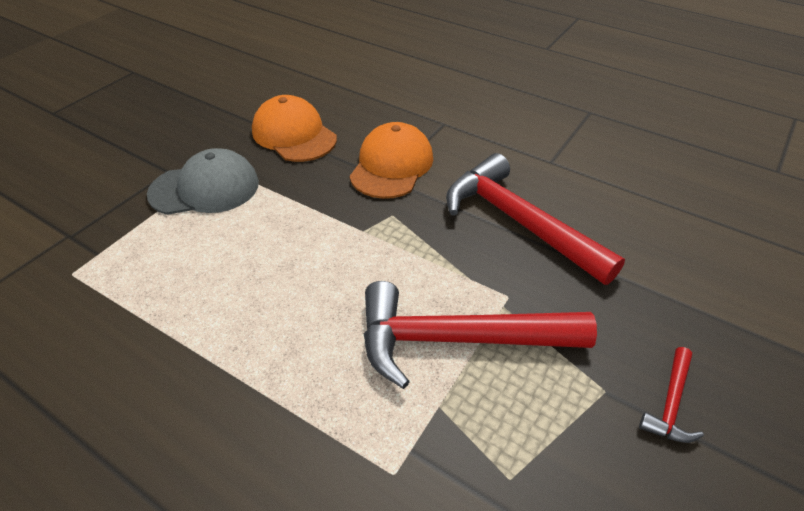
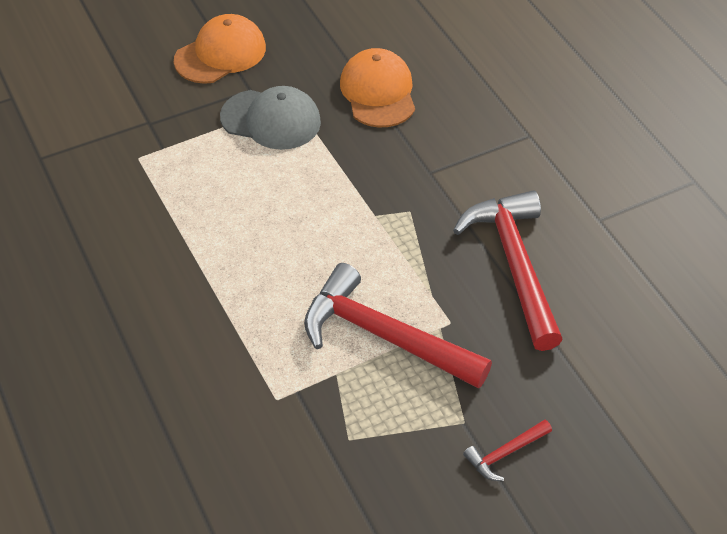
camera: 30 degrees right, 5 degrees up
orange cap [349,122,433,199] -> orange cap moved to [174,14,266,84]

